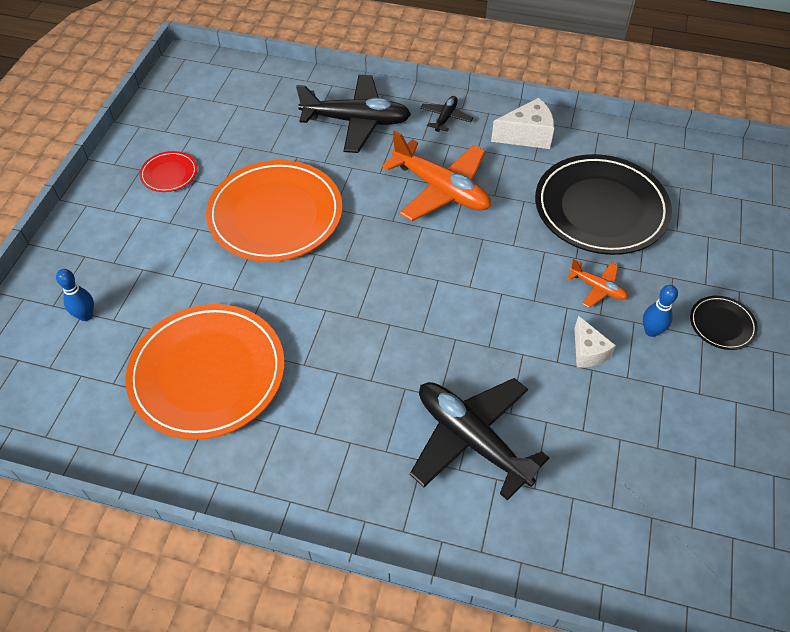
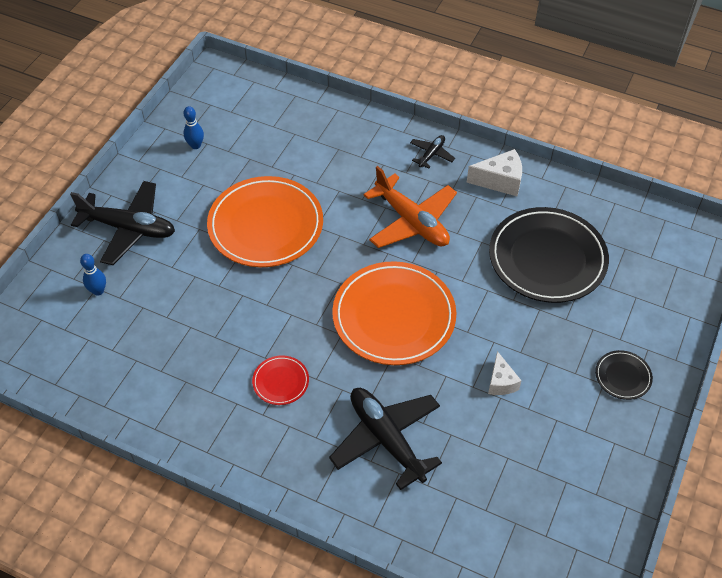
camera: 10 degrees right, 0 degrees up
orange plate [126,304,285,440] -> orange plate moved to [332,261,456,365]
red plate [140,151,197,192] -> red plate moved to [252,355,309,405]
black plane [296,75,411,153] -> black plane moved to [70,181,175,265]
orange plane [567,259,628,308] -> none
blue bowling pin [643,285,678,337] -> blue bowling pin moved to [183,106,204,149]

